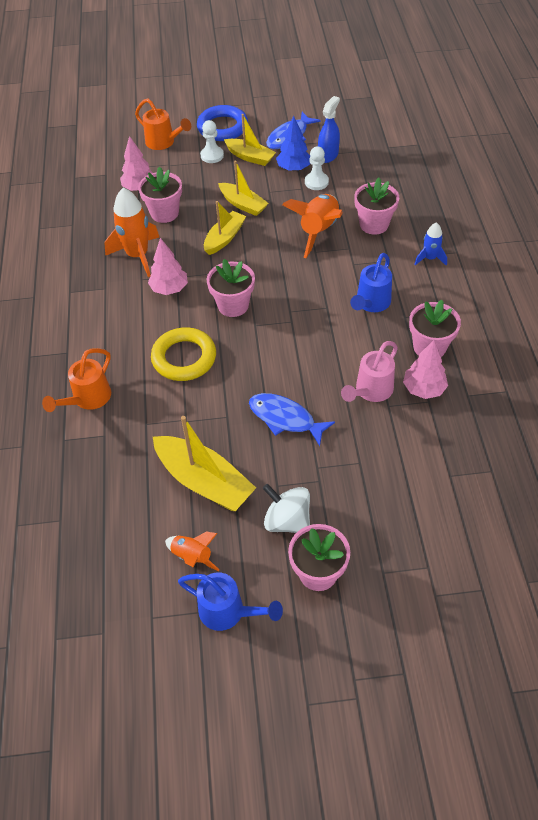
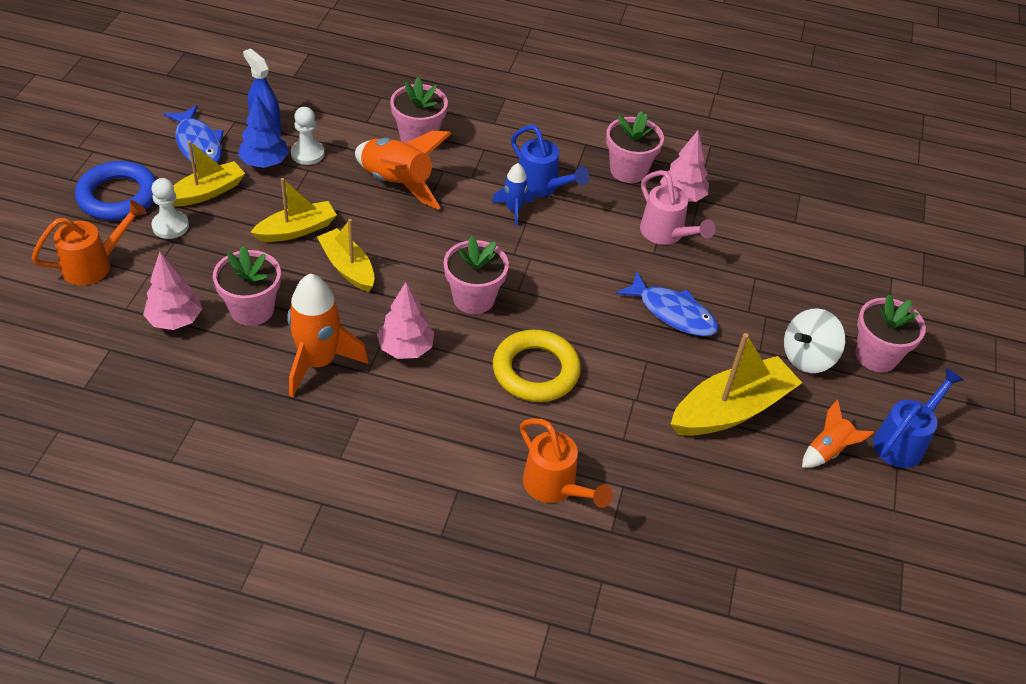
camera: 75 degrees left, 5 degrees down
blue fish [249,393,335,446] -> blue fish turned 105 degrees counterclockwise [616,272,719,336]
blue rocket [414,222,447,266] -> blue rocket moved to [492,163,533,227]

